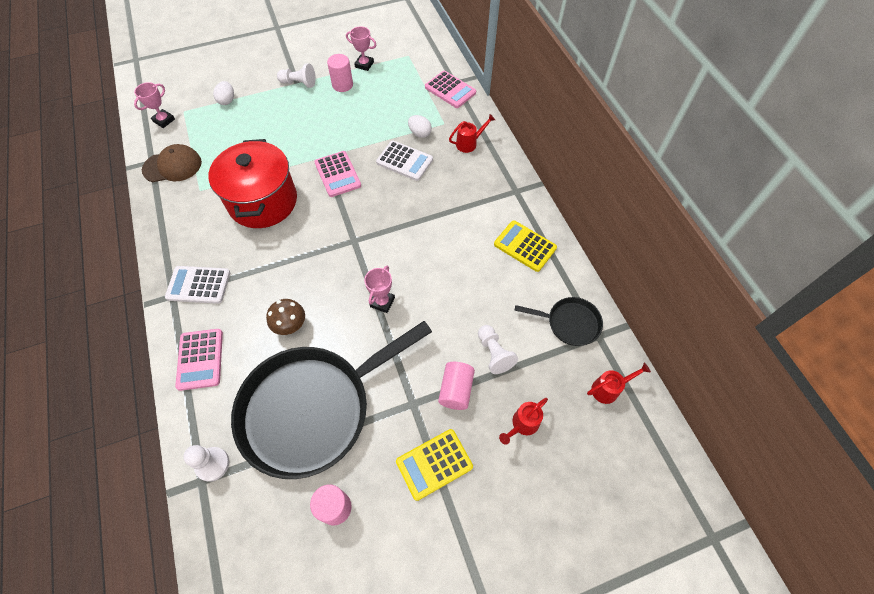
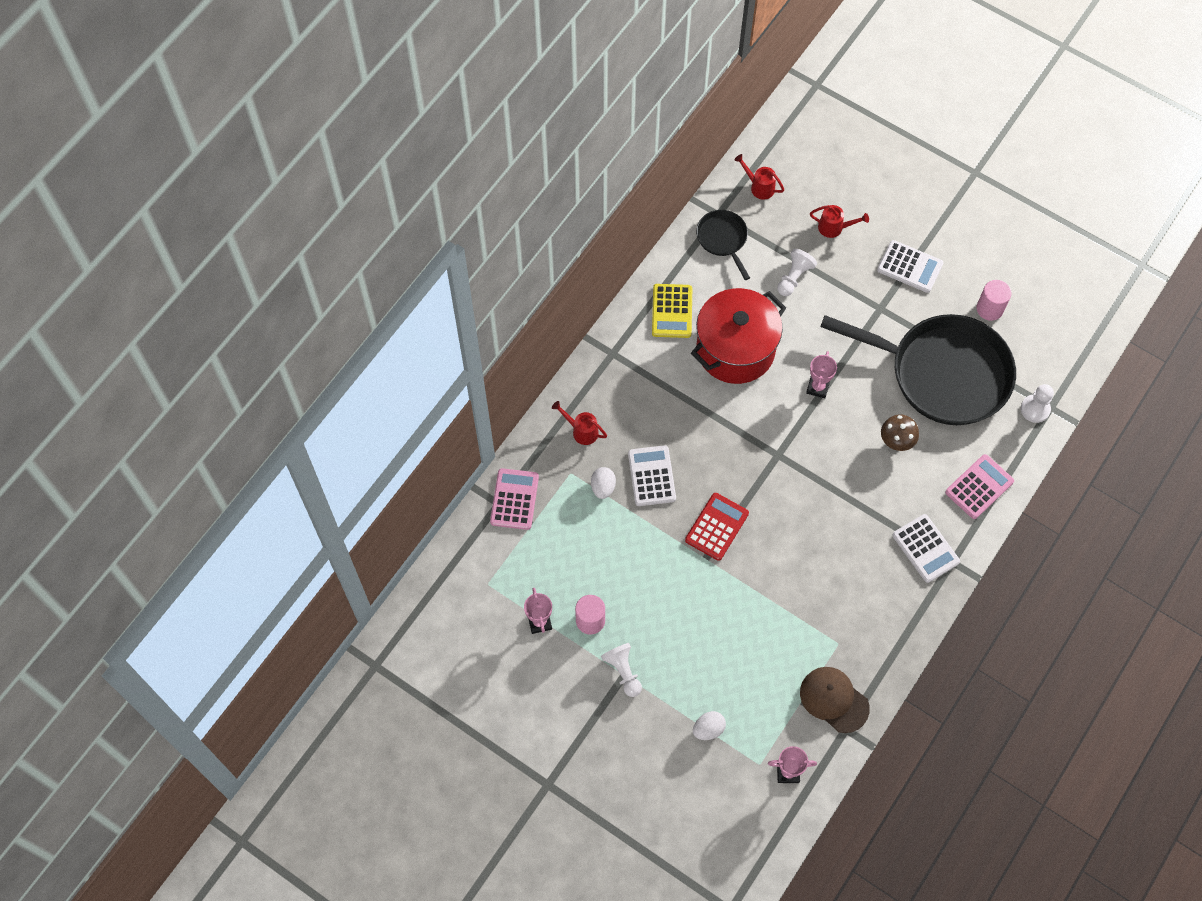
camera: 125 degrees left, 5 degrees up
red pot [208,139,297,228] -> red pot moved to [691,288,786,384]
pink calculator [314,151,361,197] -> red calculator [685,493,749,561]
pink trophy [364,266,395,313] -> pink trophy turned 60 degrees counterclockwise [806,351,837,398]
yellow calculator [396,429,473,501] -> white calculator [877,240,943,293]
pink cylinder [438,362,475,410] -> none

